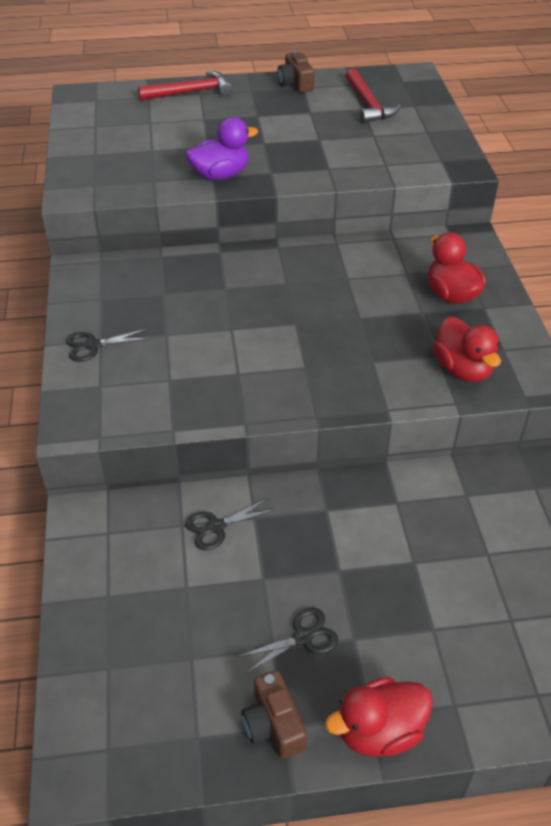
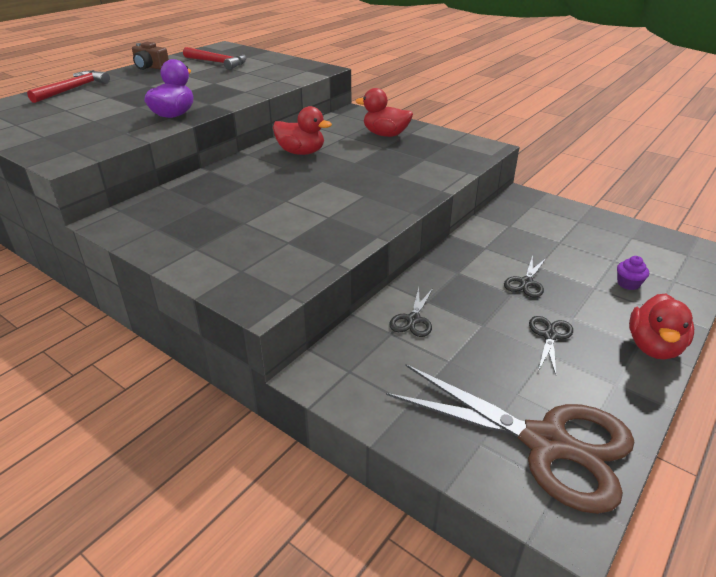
camera: 45 degrees left, 10 degrees down
black scissors [66,329,150,362] -> black scissors moved to [504,255,546,298]
brown camera [241,670,307,759] -> none
red duck [433,316,501,382] -> red duck moved to [273,106,332,155]
none -> brown scissors [386,364,634,514]
none -> purple cupcake [617,256,649,290]

